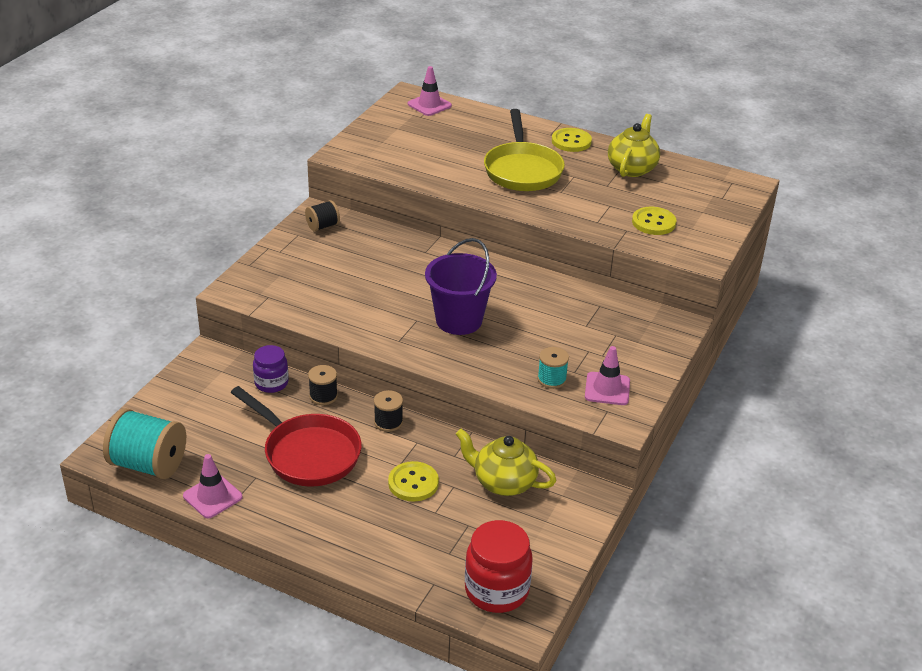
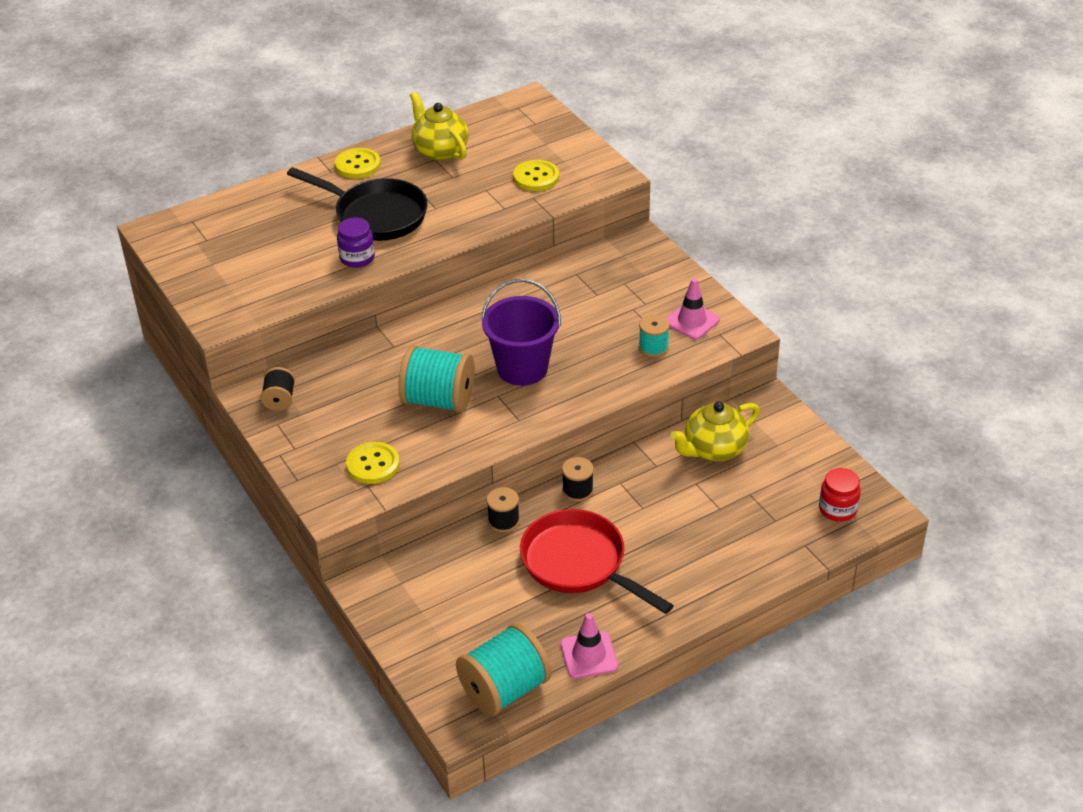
camera: 55 degrees left, 5 degrees up
red pan [230,386,362,487] -> red pan turned 120 degrees counterclockwise [520,509,674,614]
purple jar [253,345,289,393] -> purple jar moved to [337,218,375,268]
yellow button [388,461,439,502] -> yellow button moved to [346,442,400,484]
pink traffic cone [408,66,452,116] -> none
red jar [465,520,533,613] -> red jar [819,468,861,522], size x0.62
yellow pan [484,109,565,191] -> black pan [287,167,428,241]
none -> turquoise spool [398,345,475,413]

